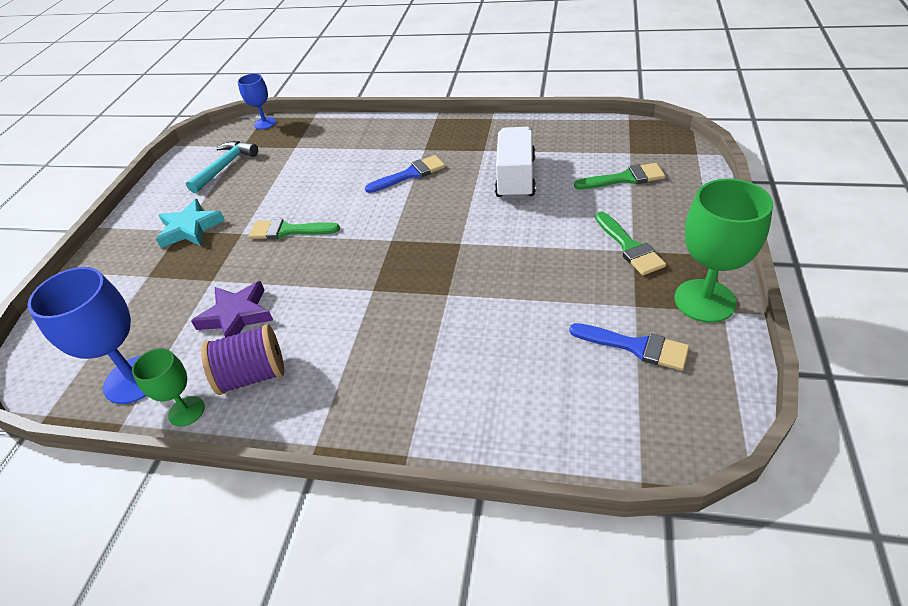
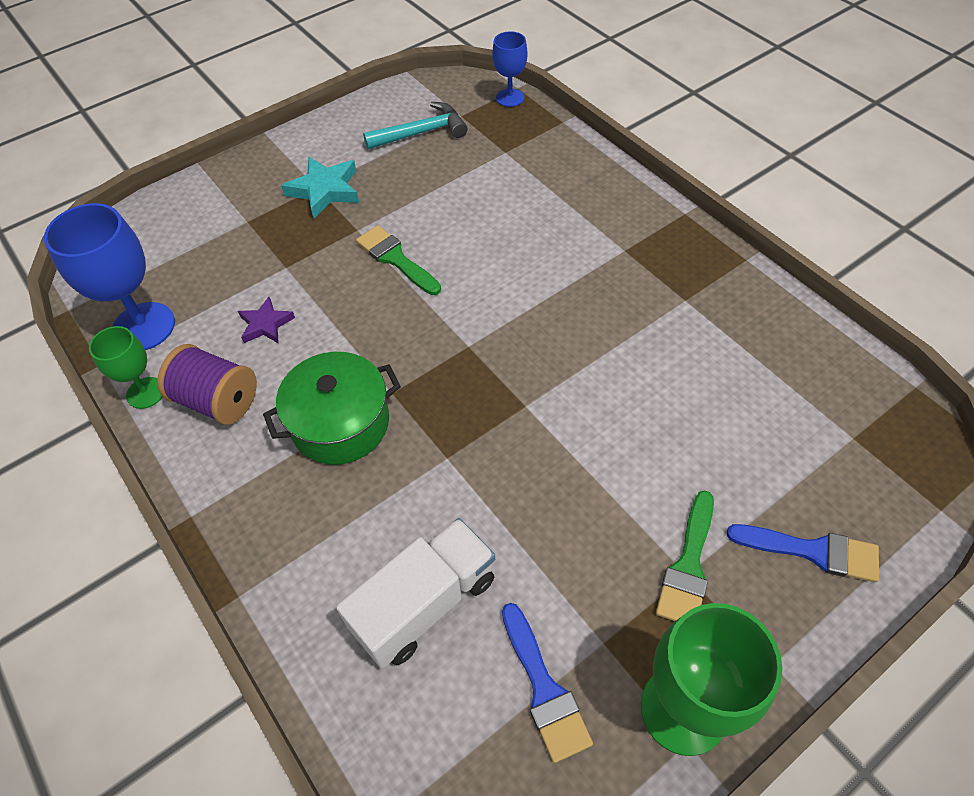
camera: 40 degrees right, 10 degrees up
purple star [191,281,273,338] -> purple star [238,297,295,344], size x0.63
blue brush [365,155,445,193] -> blue brush moved to [727,524,879,582]
white truck [495,127,536,199] -> white truck moved to [336,518,495,668]
green brush [574,163,665,189] -> none
none -> green pot [263,352,401,465]

